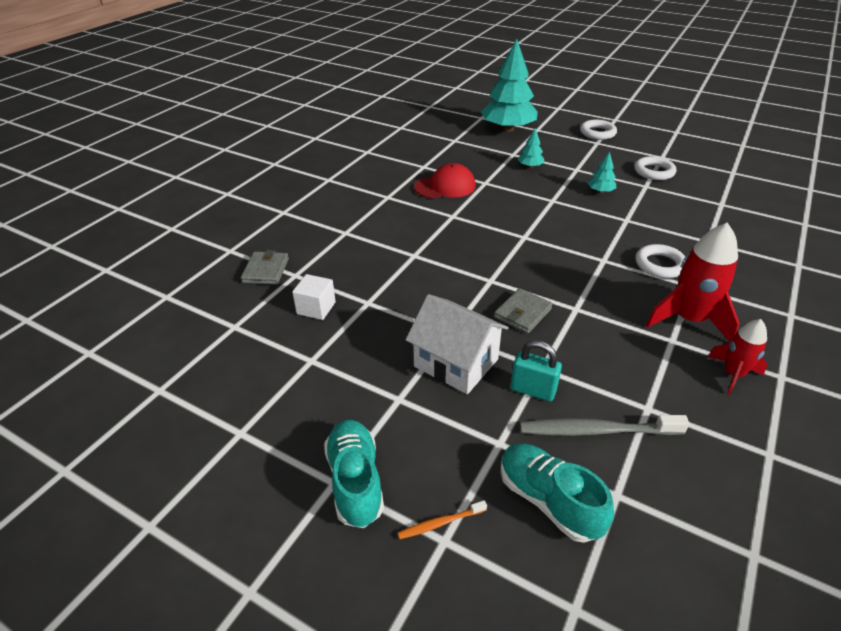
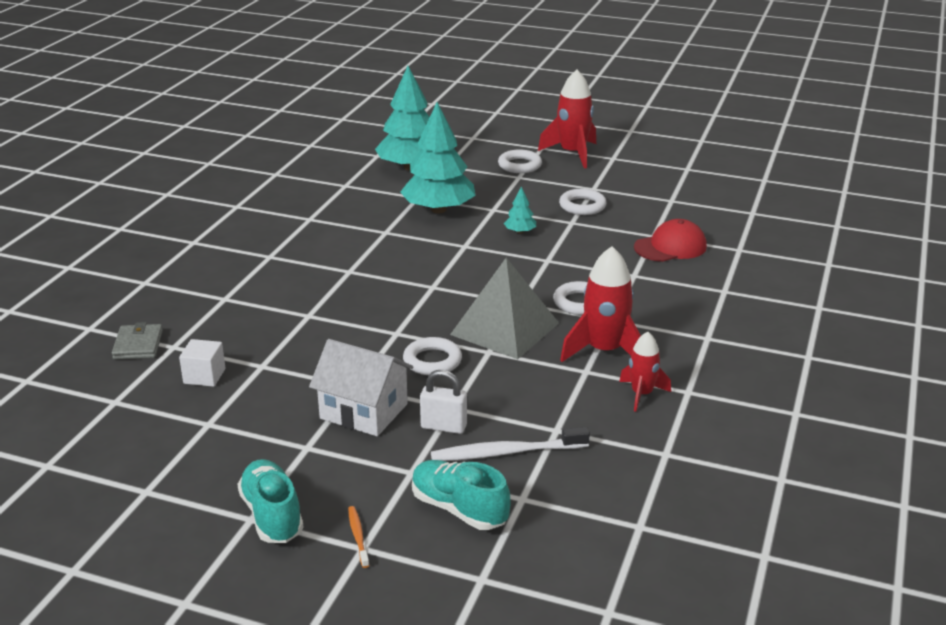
camera: 10 degrees left, 10 degrees down
orange toothbrush [398,500,487,539] -> orange toothbrush turned 105 degrees clockwise [348,506,369,568]
red cap [414,163,476,198] -> red cap moved to [634,219,707,262]
grey wallet [494,288,553,334] -> white ring [403,337,462,375]
turquoise padlock [511,341,562,401] -> white padlock [420,370,467,434]
turquoise tree [518,128,544,168] -> turquoise tree [400,102,476,213], size x2.36
grey toothbrush [520,415,689,436] -> white toothbrush [431,427,590,461]
none -> grey pyramid [450,258,559,359]
none -> red rocket [538,69,596,168]

